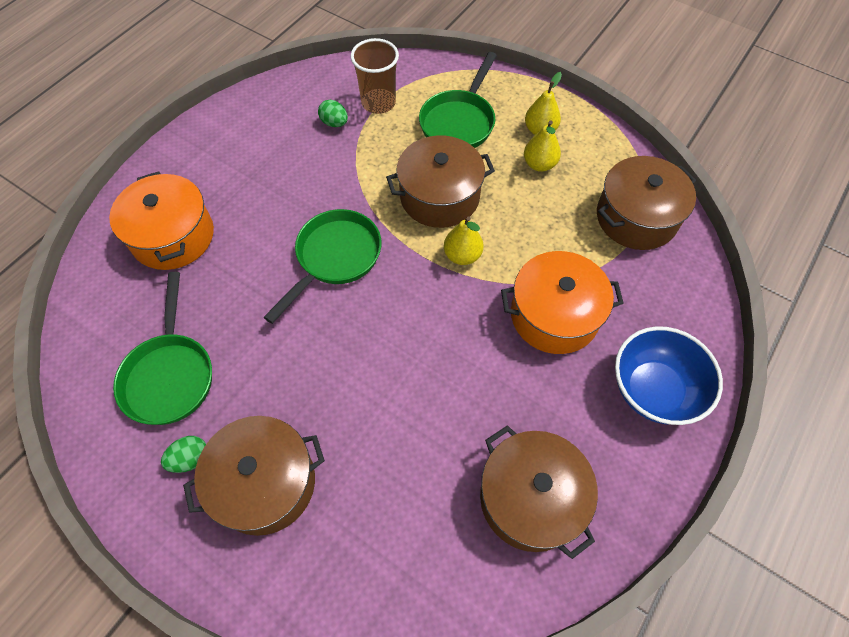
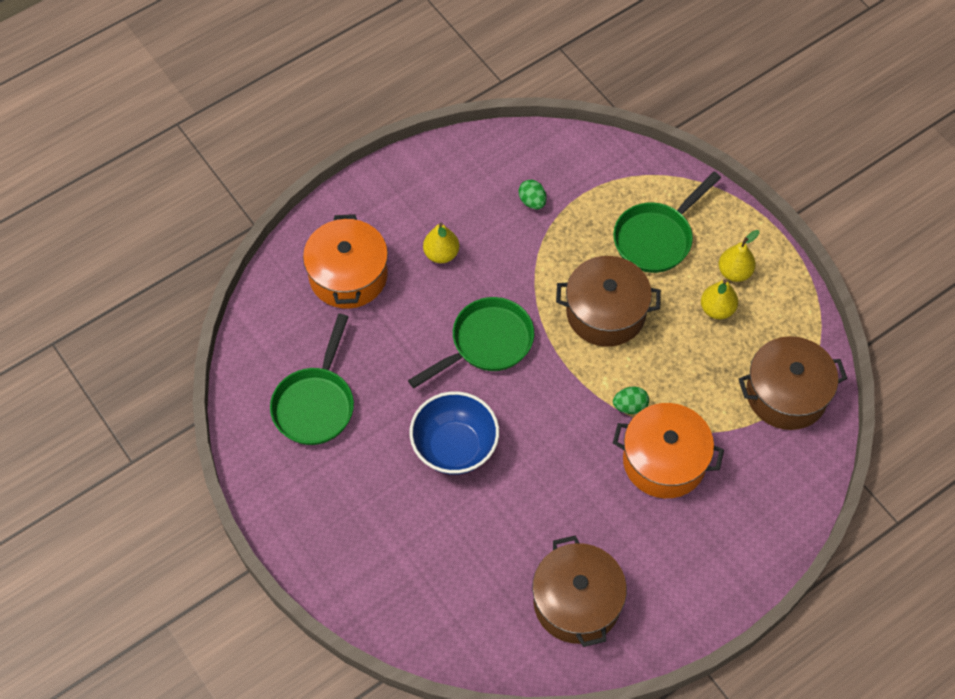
camera: 20 degrees right, 0 degrees up
green egg [161,436,206,473] -> green egg moved to [613,386,649,414]
brown pot [183,416,325,536] -> none
brown cup [351,38,399,114] -> none
yellow pear [444,217,484,265] -> yellow pear moved to [423,223,459,263]
blue bowl [615,326,723,425] -> blue bowl moved to [410,391,499,475]

